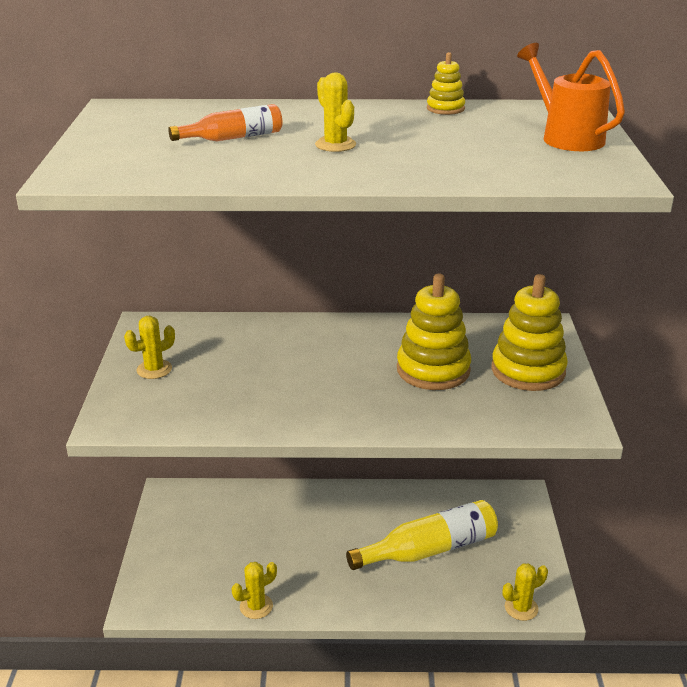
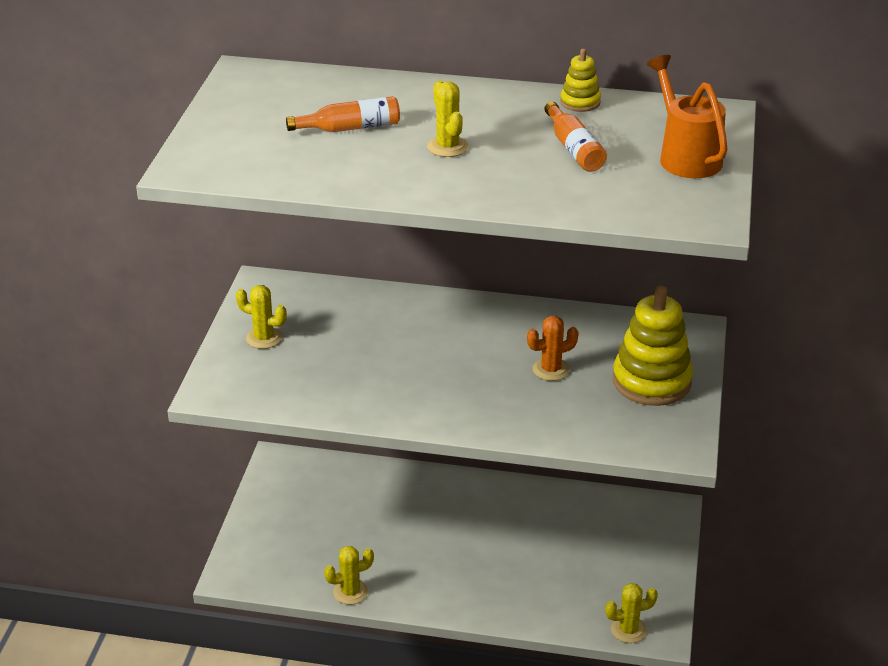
camera: 10 degrees right, 5 degrees up
yellow cactus [124,316,175,379] -> yellow cactus turned 45 degrees clockwise [236,285,287,349]
yellow bottle [346,500,498,570] -> none
yellow stacking toy [397,274,471,390] -> orange cactus [527,316,579,381]
none -> orange bottle [544,101,607,172]

